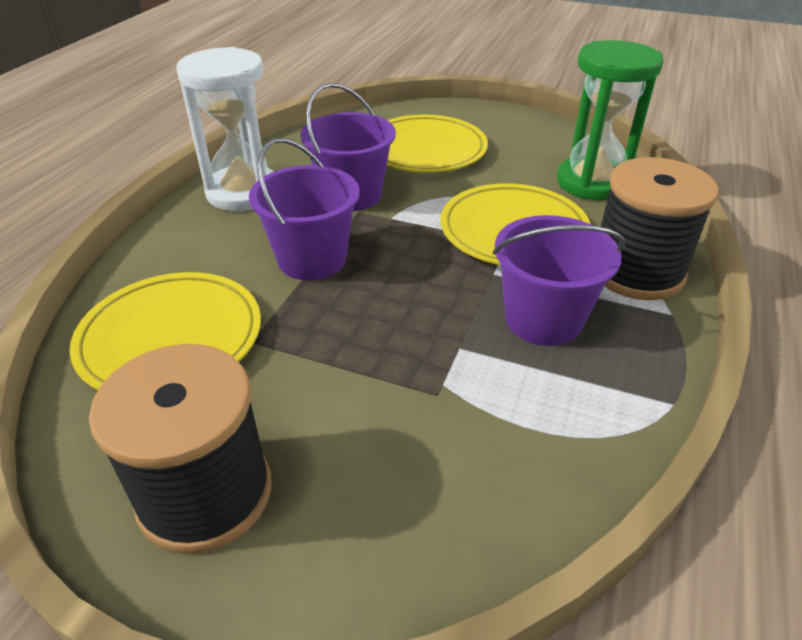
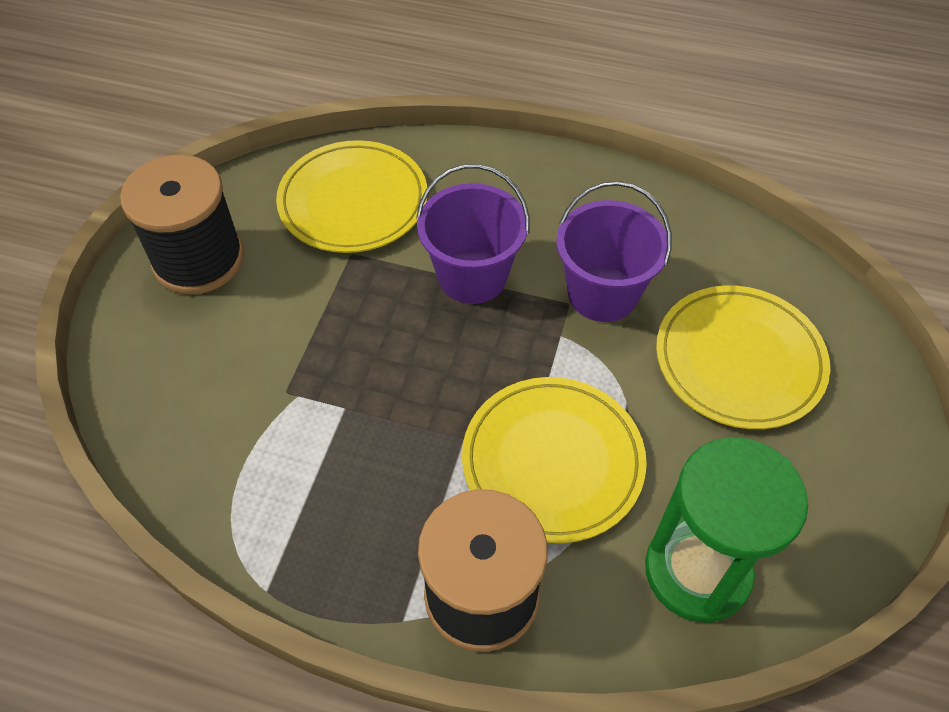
camera: 85 degrees right, 15 degrees up
white hourglass [177,47,274,211] -> none
purple bucket [493,215,625,346] -> none

